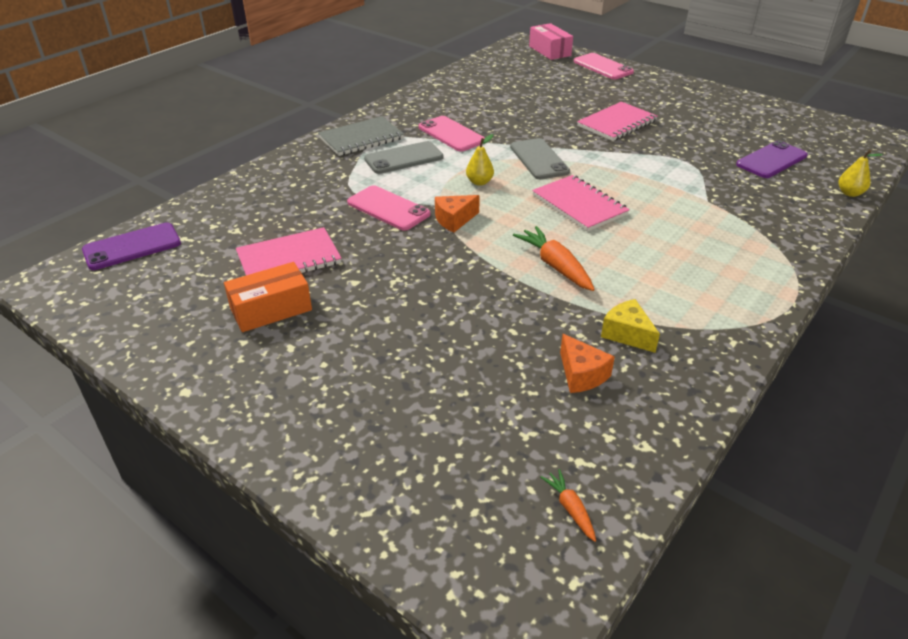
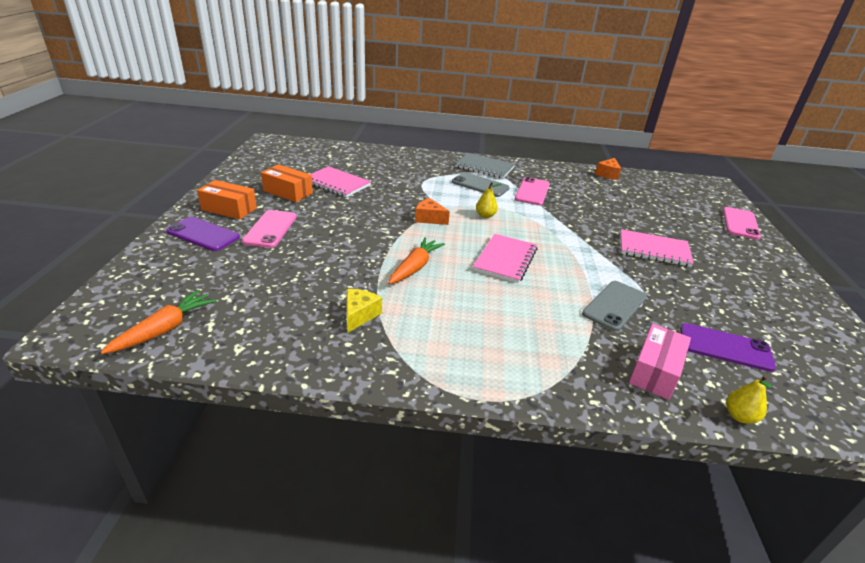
camera: 55 degrees right, 5 degrees down
purple phone [82,222,181,270] -> purple phone moved to [166,217,240,251]
pink phone [347,185,430,230] -> pink phone moved to [242,210,297,248]
grey phone [510,138,570,179] -> grey phone moved to [582,281,647,331]
pink box [529,23,573,60] -> pink box moved to [629,324,691,400]
orange carrot [541,469,596,542] -> orange carrot [101,289,217,354], size x1.88
orange cheese [560,334,615,393] -> orange cheese moved to [595,158,621,180]
none -> orange box [197,180,257,220]

